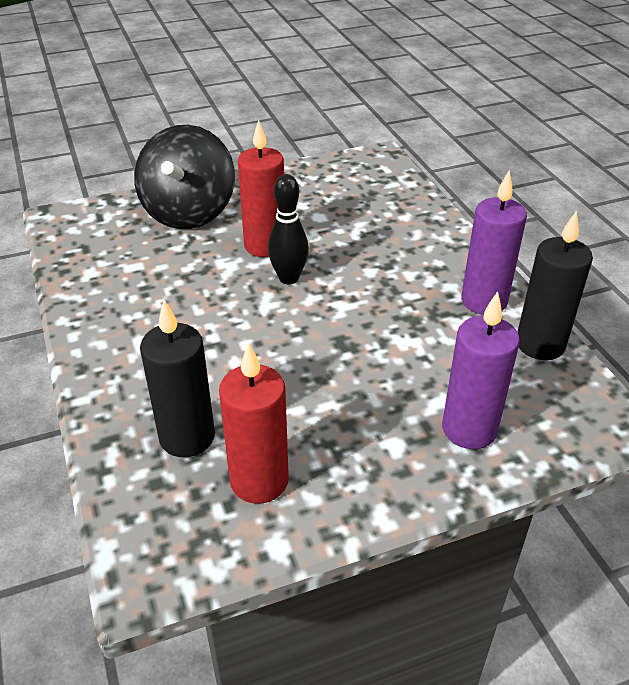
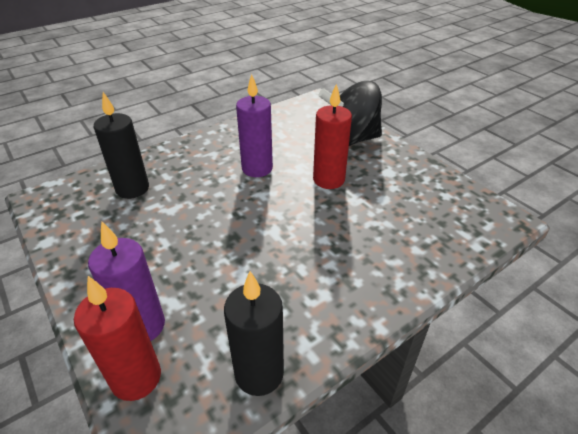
camera: 75 degrees right, 0 degrees up
red candle [219,342,289,504] -> red candle moved to [74,276,161,401]
black bowling pin [268,174,309,284] -> none
purple candle [461,171,527,315] -> purple candle moved to [236,74,273,177]

